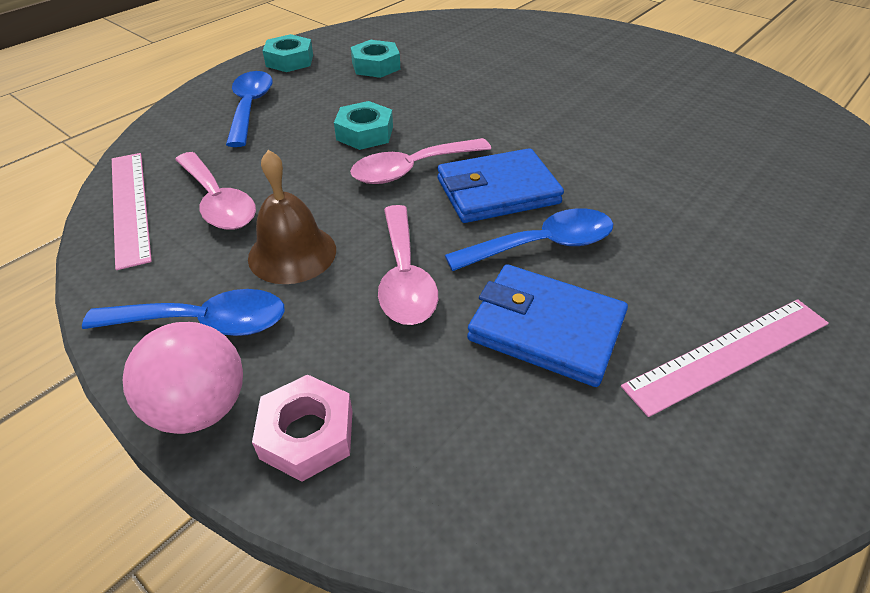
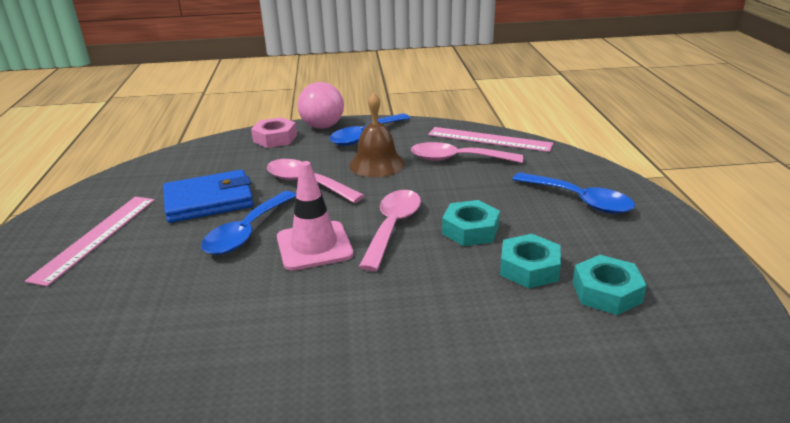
camera: 135 degrees right, 15 degrees down
turquoise nut [263,34,313,72] -> turquoise nut moved to [500,234,561,289]
blue wallet [438,148,564,223] -> pink traffic cone [277,161,354,271]

